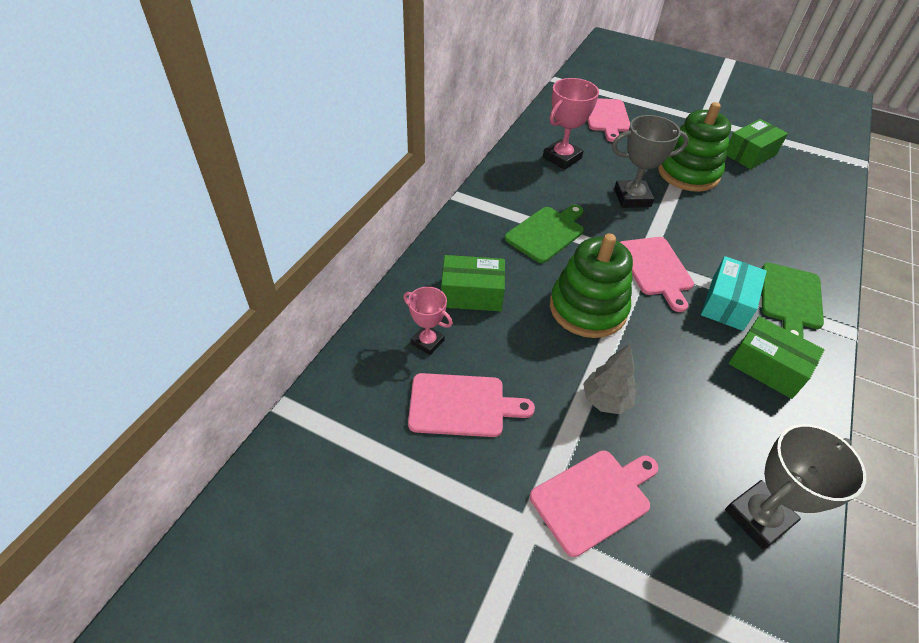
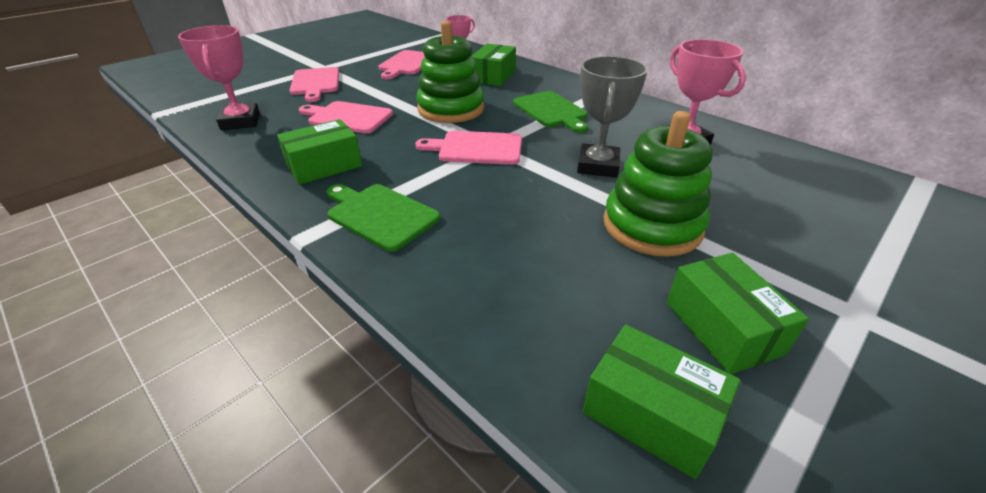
camera: 110 degrees right, 10 degrees down
grey tree [583,344,637,414] -> none
pink cutting board [587,98,630,142] -> pink cutting board moved to [299,101,393,134]
turquoise box [701,256,767,331] -> none
grey trophy [725,424,866,550] -> pink trophy [178,25,260,130]
none -> green box [583,324,740,479]

